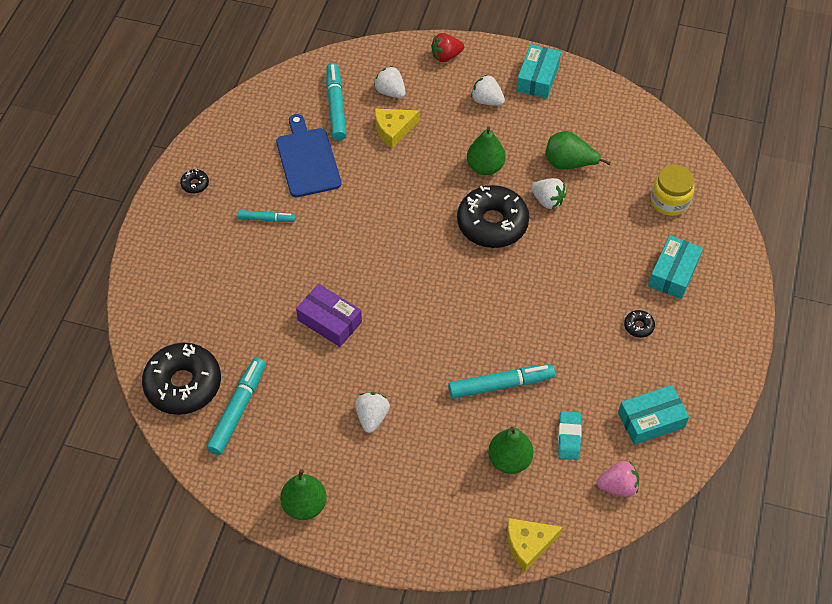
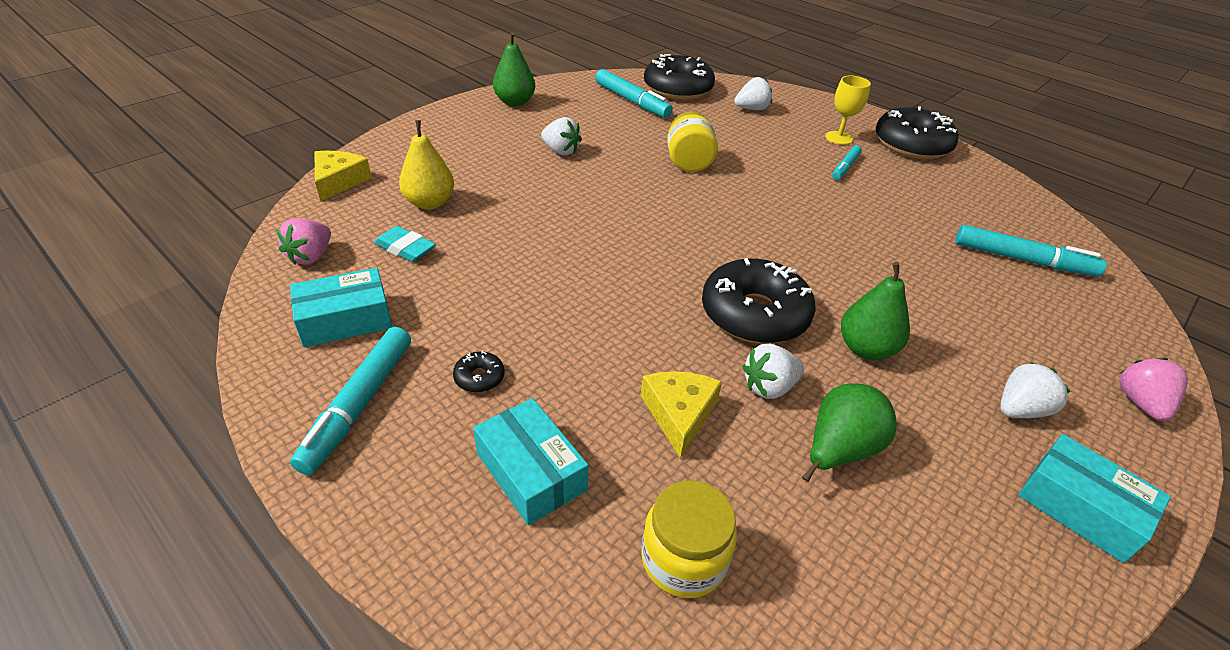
camera: 115 degrees right, 15 degrees down
black donut [180,169,209,194] -> black donut [876,106,959,159], size x2.48
blue cutting board [276,114,342,197] -> none
purple box [296,284,362,347] -> yellow jar [667,112,718,172]
white strawberry [374,66,406,98] -> white strawberry moved to [734,77,772,110]
yellow cheese [375,108,420,148] -> yellow cheese moved to [641,371,722,458]
red strawberry [431,33,464,62] -> pink strawberry [1119,358,1188,421]
turquoise marker [448,364,555,399] -> turquoise marker moved to [290,327,411,475]
green pear [488,427,534,474] -> yellow pear [399,120,454,210]
turquoise box [618,385,689,445] -> turquoise box turned 60 degrees clockwise [290,268,392,347]
none -> yellow goblet [825,76,871,145]

